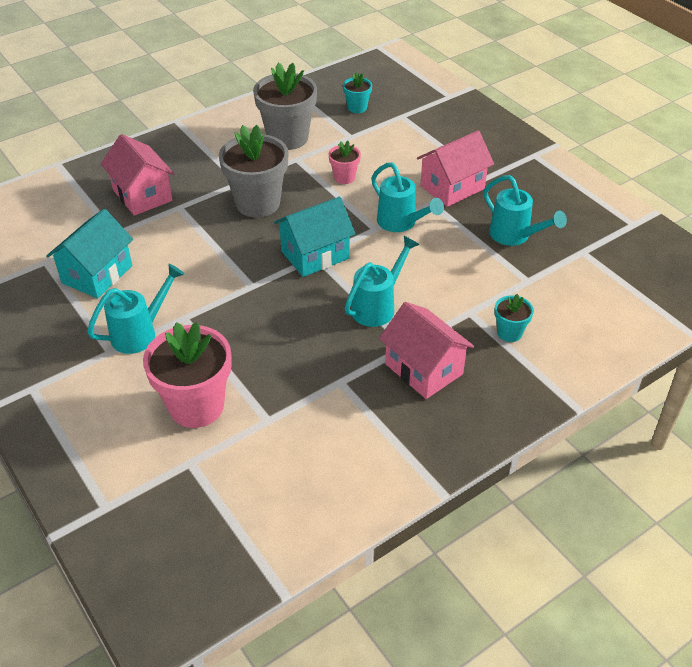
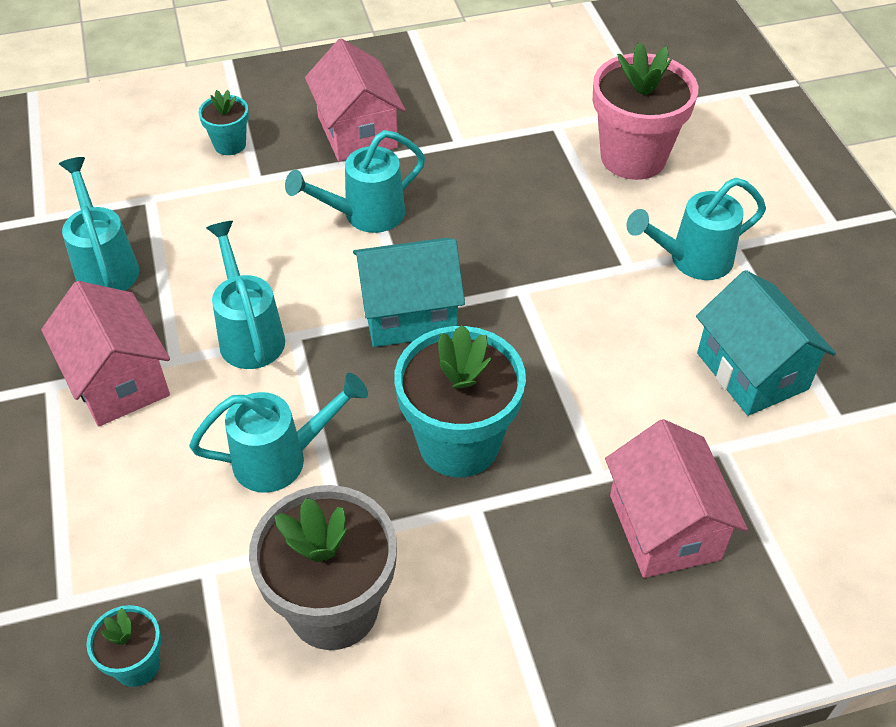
camera: 160 degrees left, 5 degrees up
turquoise house [46,209,133,299] -> turquoise house turned 75 degrees counterclockwise [696,270,836,416]
grey flower pot [219,125,289,217] -> turquoise flower pot [394,325,526,477]
pink flower pot [328,141,361,184] -> turquoise watering can [189,373,368,493]
pink house [417,130,494,207] -> pink house turned 75 degrees clockwise [41,281,170,427]

